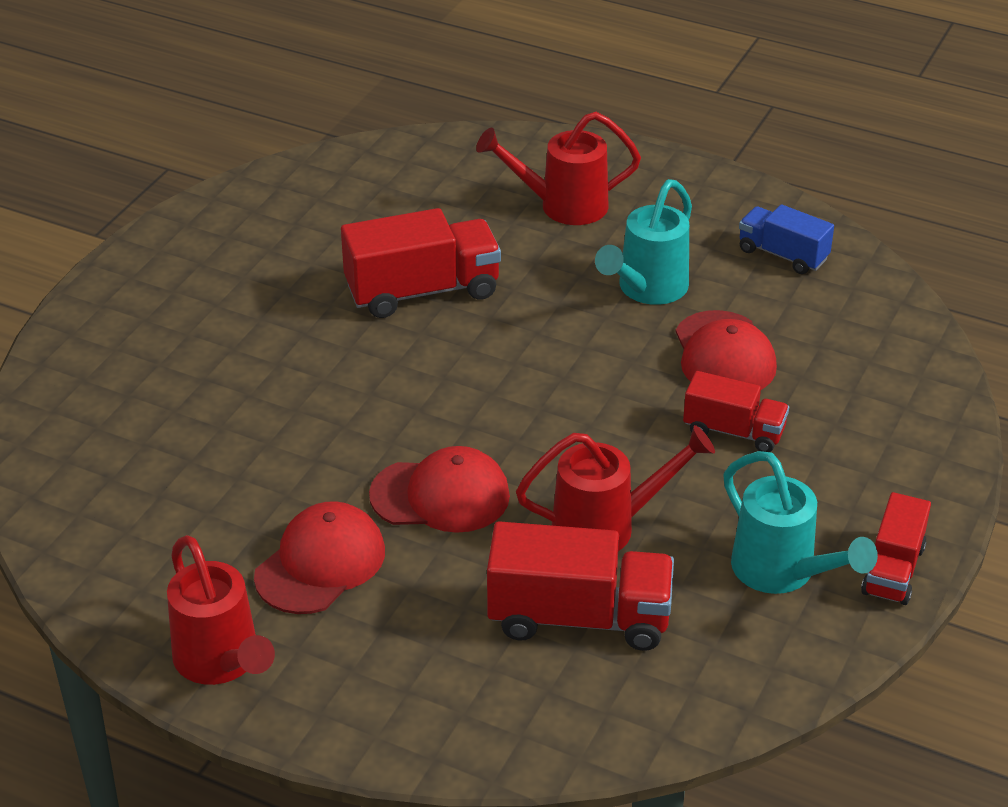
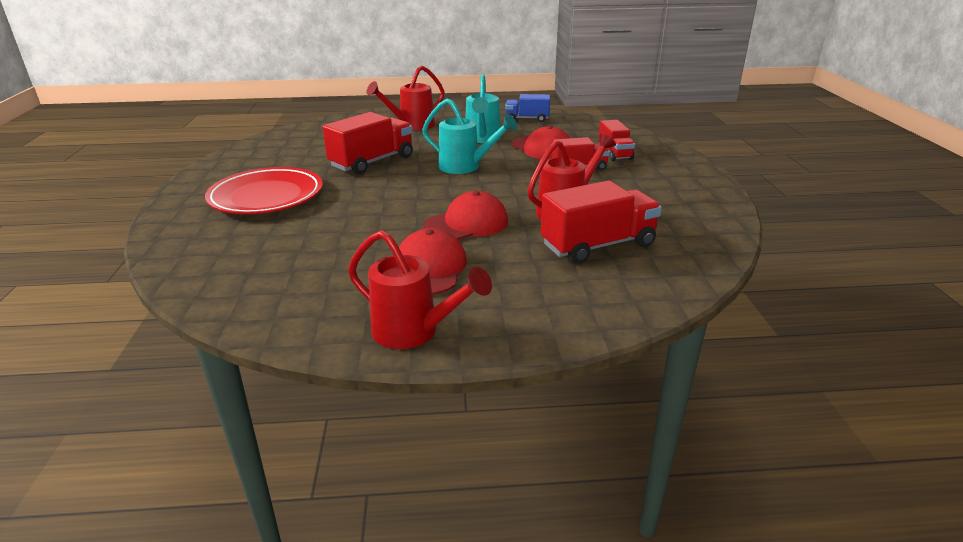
camera: 30 degrees left, 10 degrees down
turquoise watering can [723,451,878,594] -> turquoise watering can moved to [422,98,517,174]
red truck [861,492,931,605] -> red truck moved to [598,120,635,161]
none -> red plate [205,167,323,214]

